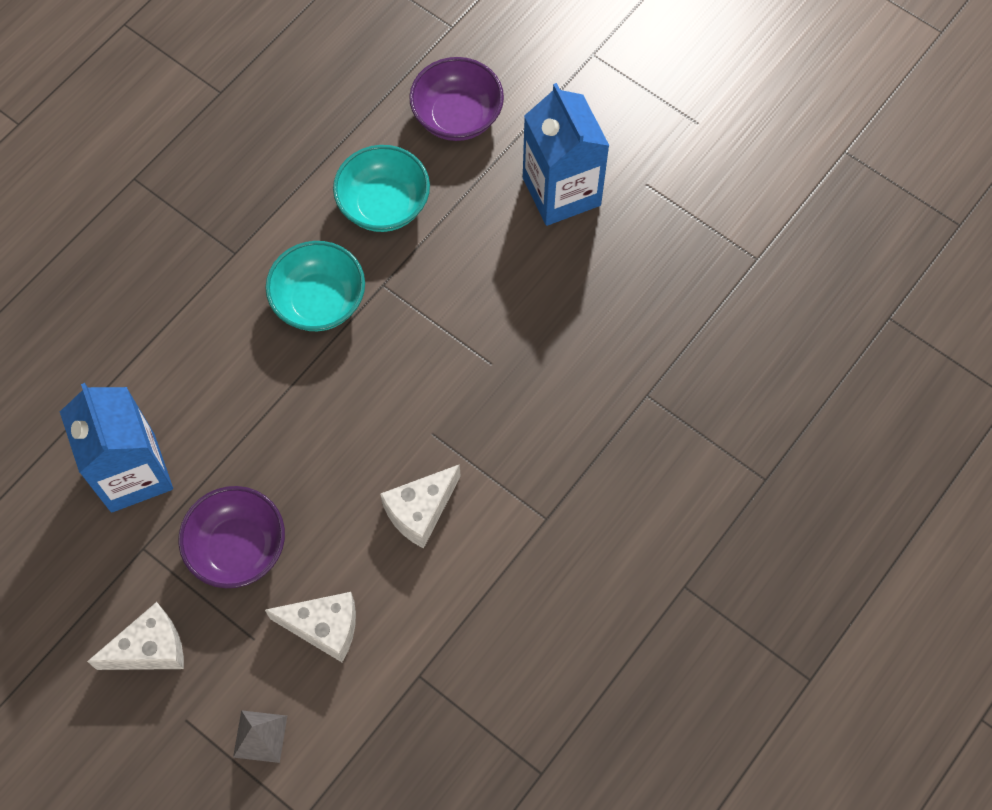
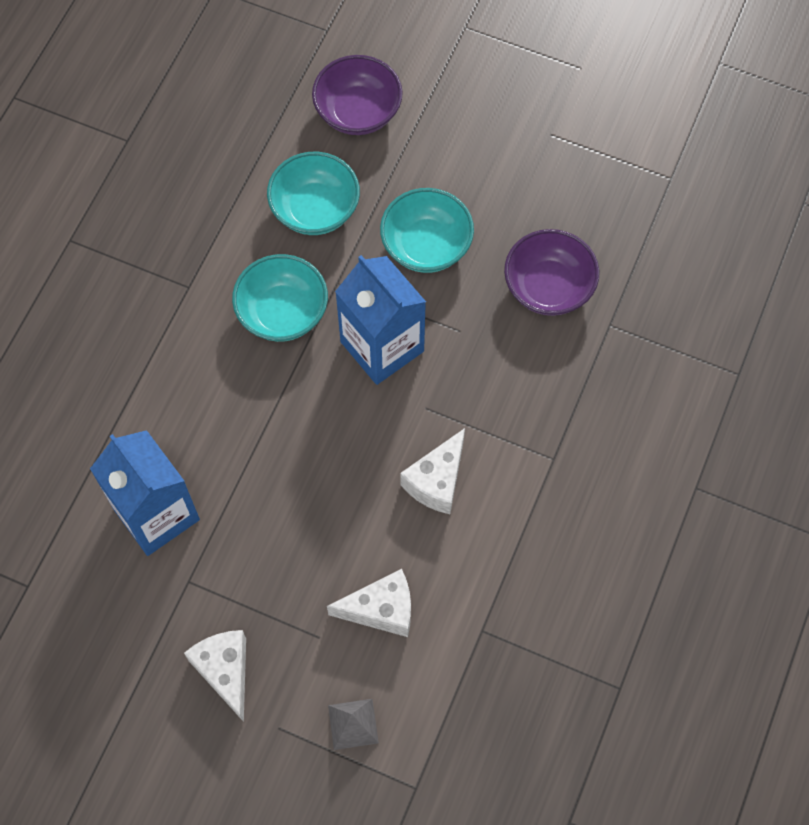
camera: 15 degrees left, 0 degrees up
white cheese [87,602,184,670] -> white cheese turned 75 degrees counterclockwise [184,630,246,722]
purple bowl [178,486,285,588] -> purple bowl moved to [504,229,599,316]
blue carton [523,83,610,226] -> blue carton moved to [335,255,426,385]
none -> turquoise bowl [380,188,474,273]

